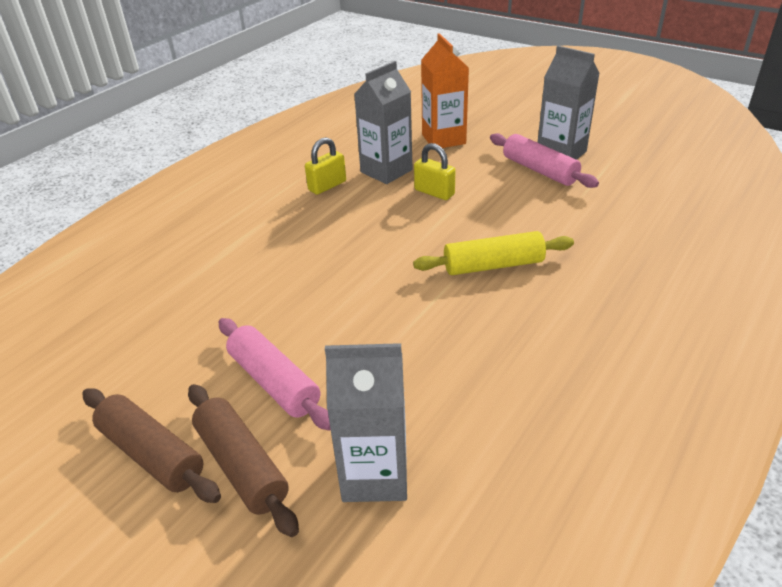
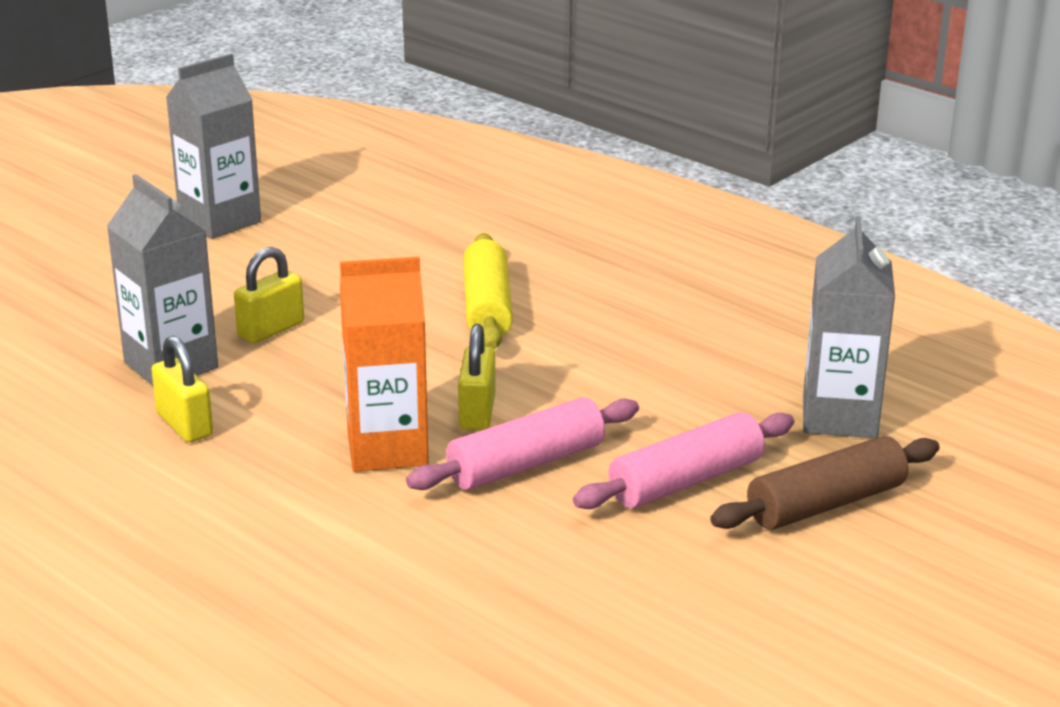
camera: 85 degrees left, 10 degrees down
brown rolling pin [82,388,221,503] -> none
orange carton [421,33,469,148] -> orange carton moved to [340,257,429,472]
pink rolling pin [490,133,599,188] -> pink rolling pin moved to [406,397,639,490]
none -> yellow padlock [458,324,495,430]

